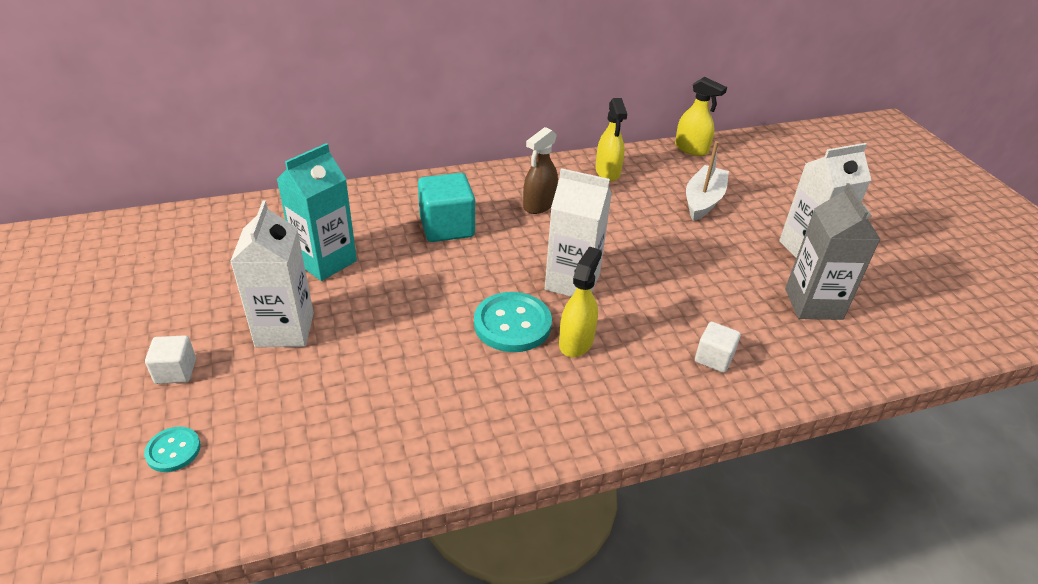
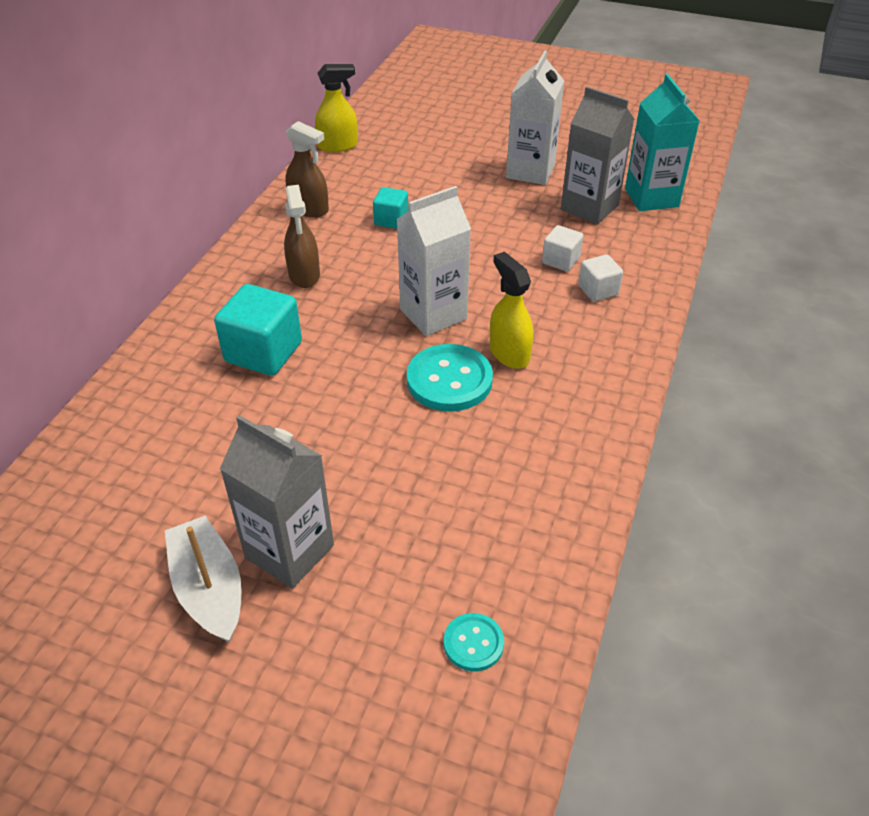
camera: 50 degrees left, 5 degrees up
turquoise button [144,427,201,472] -> turquoise button moved to [444,613,504,671]
white cube [145,335,196,384] -> white cube moved to [542,225,583,272]
white carton [230,200,314,347] -> grey carton [220,415,334,589]
turquoise carton [277,143,357,281] -> turquoise carton moved to [625,74,700,211]
yellow spray bottle [595,98,627,181] -> brown spray bottle [286,121,329,217]
white boat [686,141,729,221] -> white boat moved to [165,516,242,643]
none -> turquoise cube [373,187,408,229]

